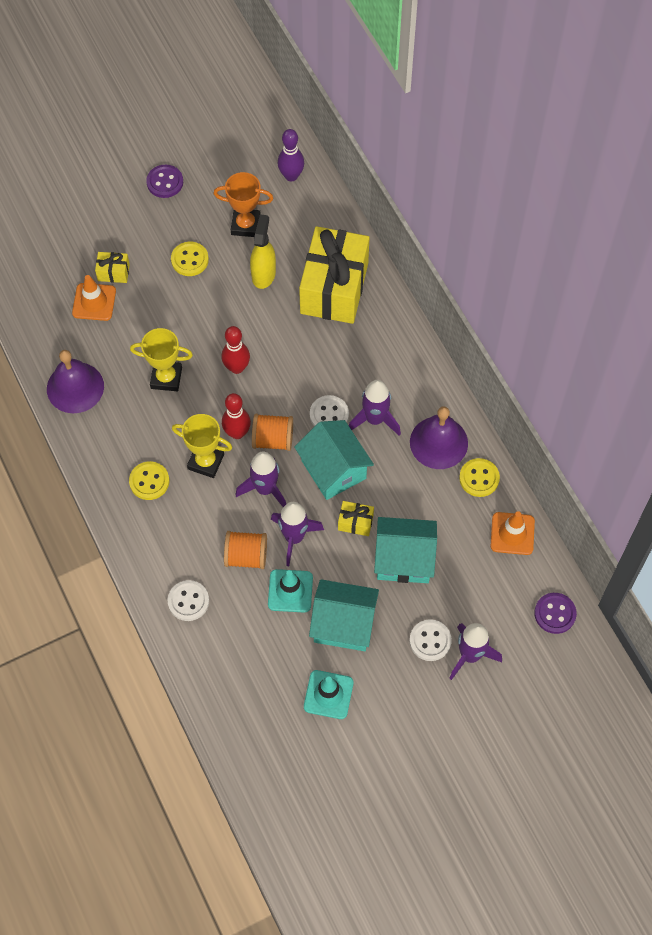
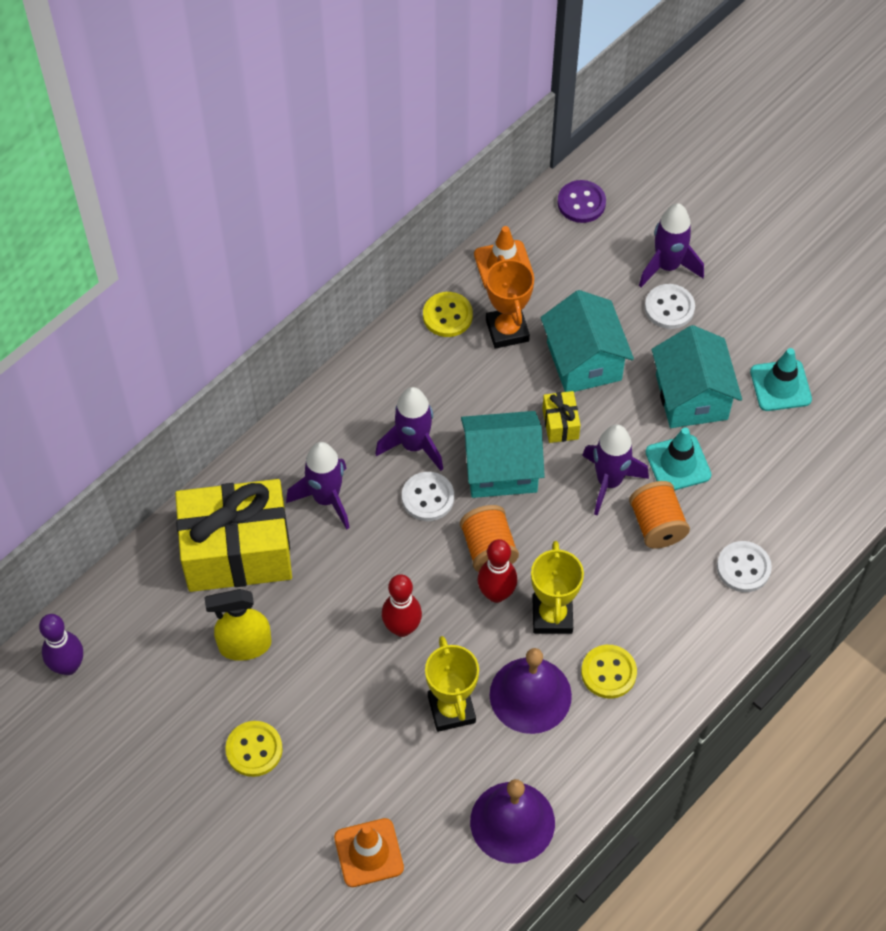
camera: 110 degrees left, 5 degrees down
yellow gift [95,252,130,283] -> none
purple button [146,165,183,198] -> none
orange trophy [213,172,273,237] -> orange trophy moved to [486,255,534,349]
purple rocket [236,451,286,507] -> purple rocket moved to [286,442,350,530]
turquoise house [294,420,374,500] -> turquoise house turned 45 degrees clockwise [461,411,545,498]
purple bell [410,406,468,469] -> purple bell moved to [490,648,572,734]

